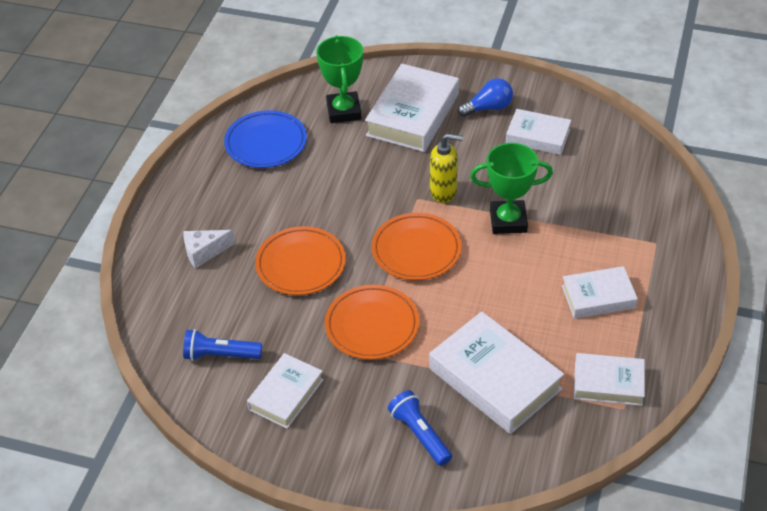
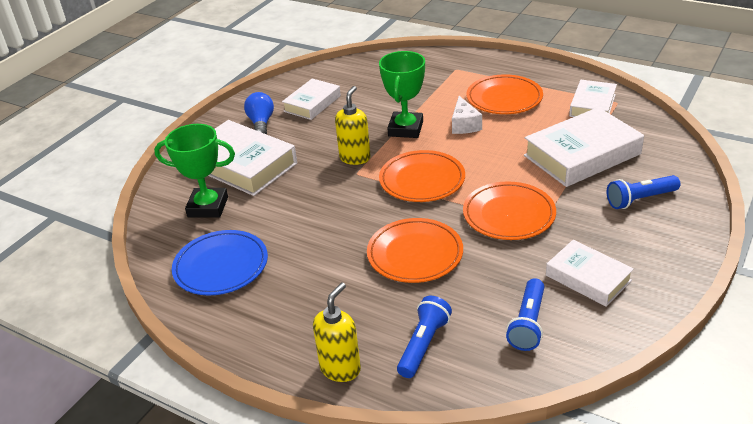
camera: 75 degrees left, 10 degrees down
white cheese [183,230,235,268] -> white cheese moved to [452,96,482,134]
white book [562,266,638,319] -> orange plate [466,74,543,114]
none -> yellow soap dispenser [313,282,361,382]
none -> blue flashlight [397,296,452,378]

